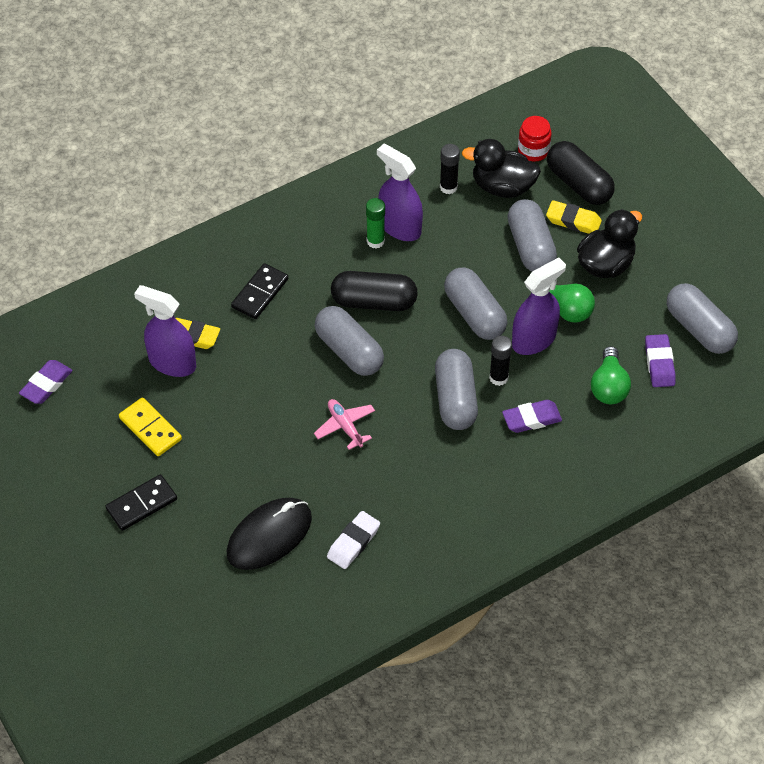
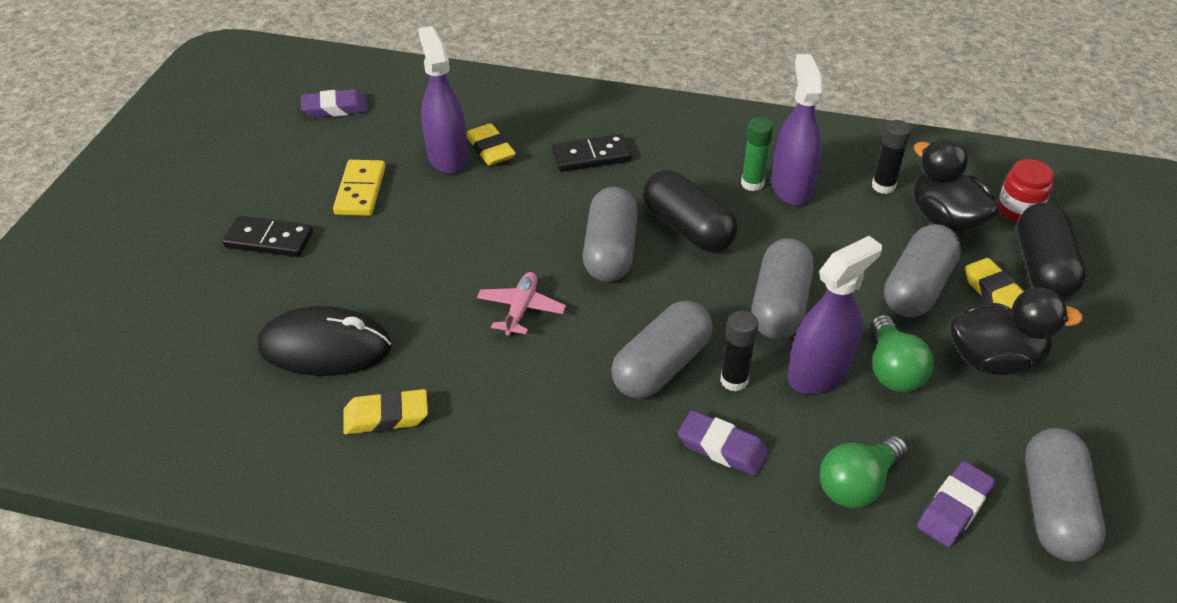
camera: 45 degrees right, 10 degrees down
white eraser [327,511,380,569] -> yellow eraser [343,389,428,434]
purple spray bottle [512,257,566,355] -> purple spray bottle turned 45 degrees counterclockwise [788,236,882,394]

